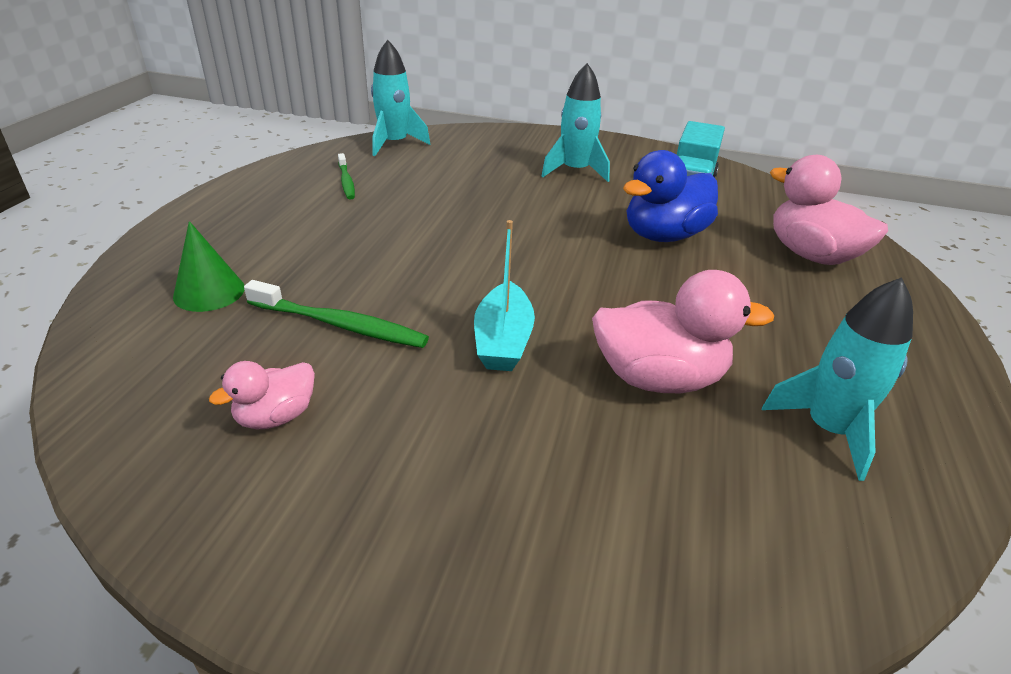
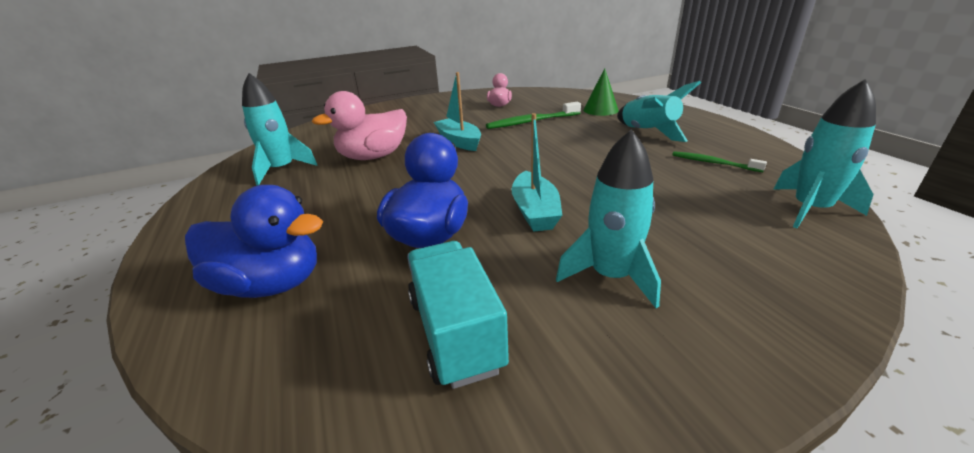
camera: 145 degrees right, 5 degrees down
pink duck [770,155,888,265] -> blue duck [185,185,323,298]
none -> turquoise boat [512,113,562,232]
none -> turquoise rocket [617,81,701,142]

